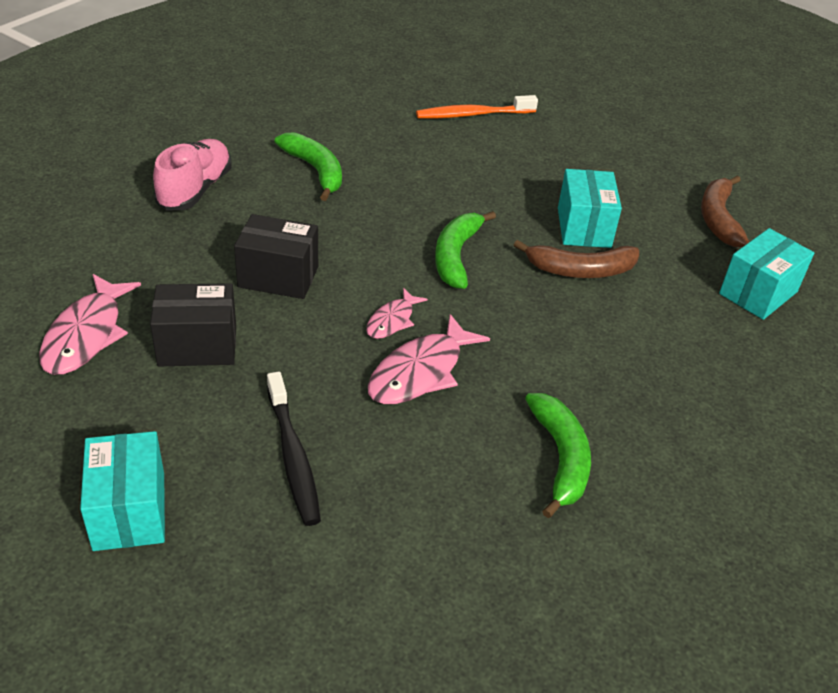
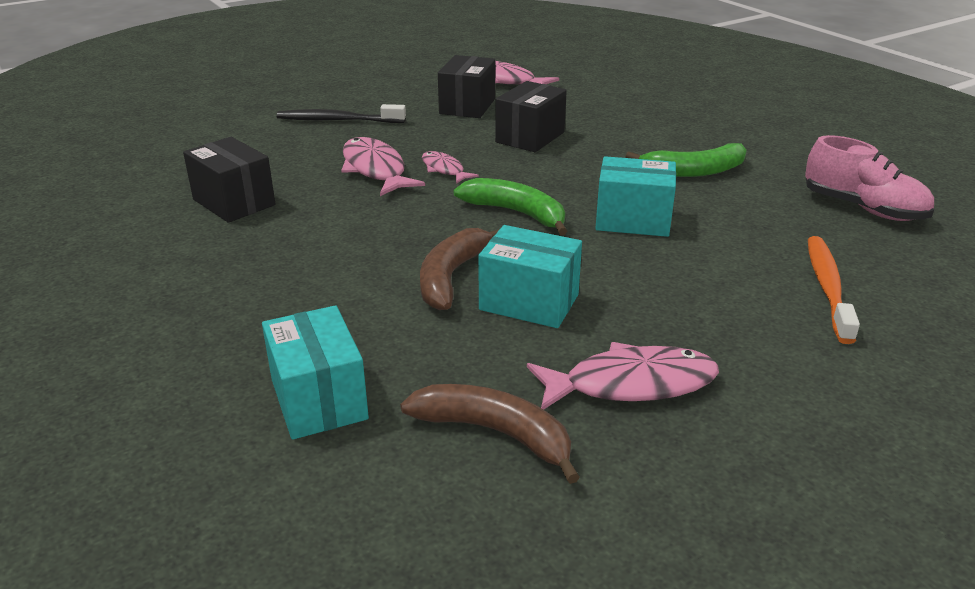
camera: 115 degrees right, 10 degrees down
turquoise box [80,431,165,551] -> turquoise box moved to [595,156,676,237]
pink shoe [153,139,231,211] -> pink shoe moved to [805,135,934,221]
green banana [525,393,591,518] -> black box [183,137,275,223]
none -> pink fish [527,342,719,410]

